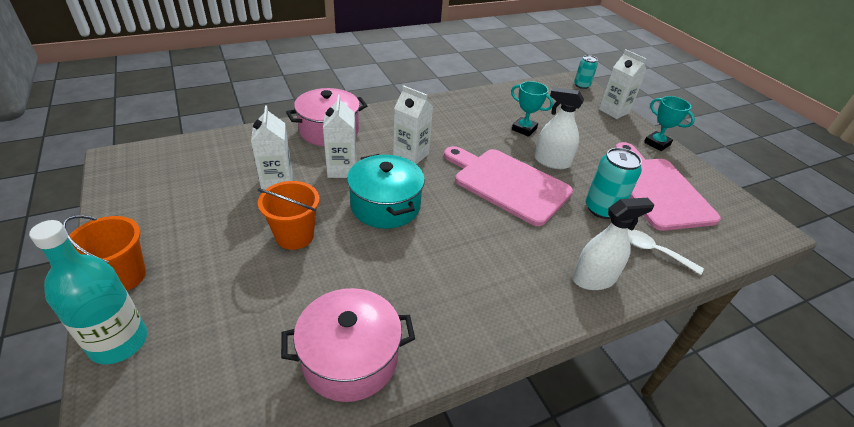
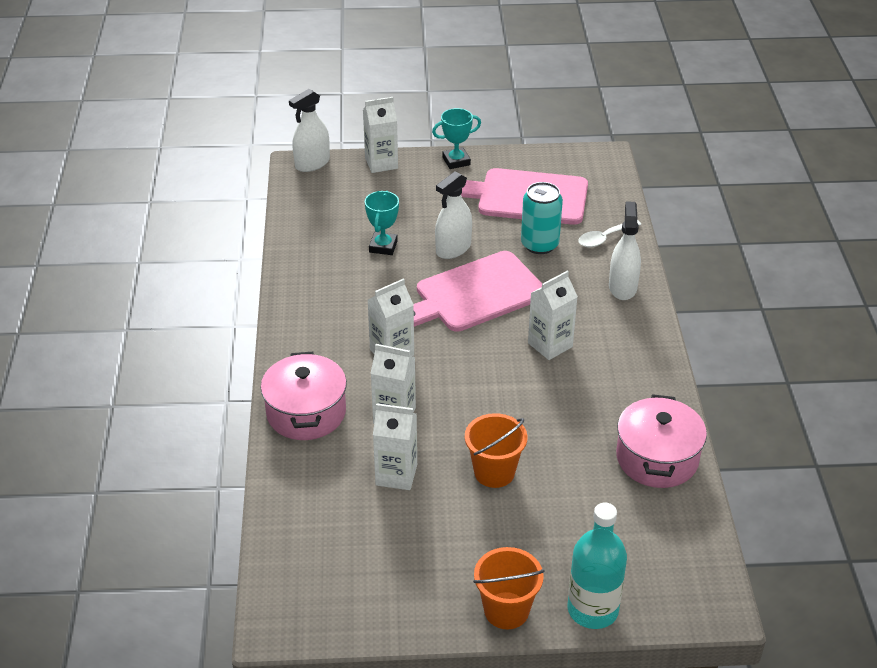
camera: 65 degrees left, 0 degrees up
turquoise pot [347,154,425,229] -> none
turquoise trophy [511,81,553,137] -> turquoise trophy turned 45 degrees counterclockwise [365,191,399,255]
turquoise can [574,55,598,89] -> white spray bottle [289,89,330,172]
none -> white carton [528,271,578,360]

